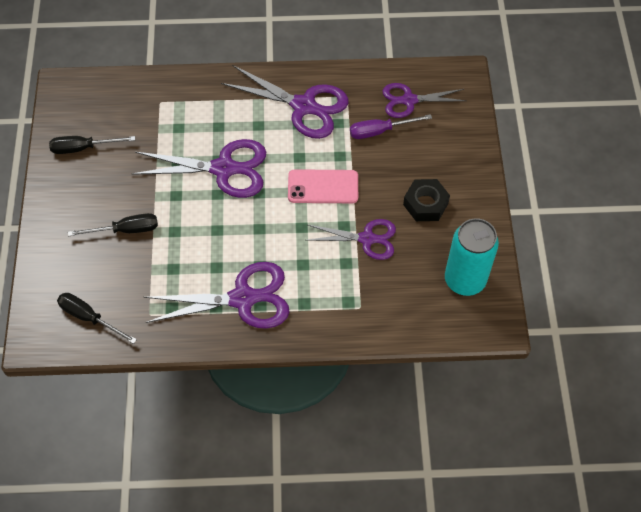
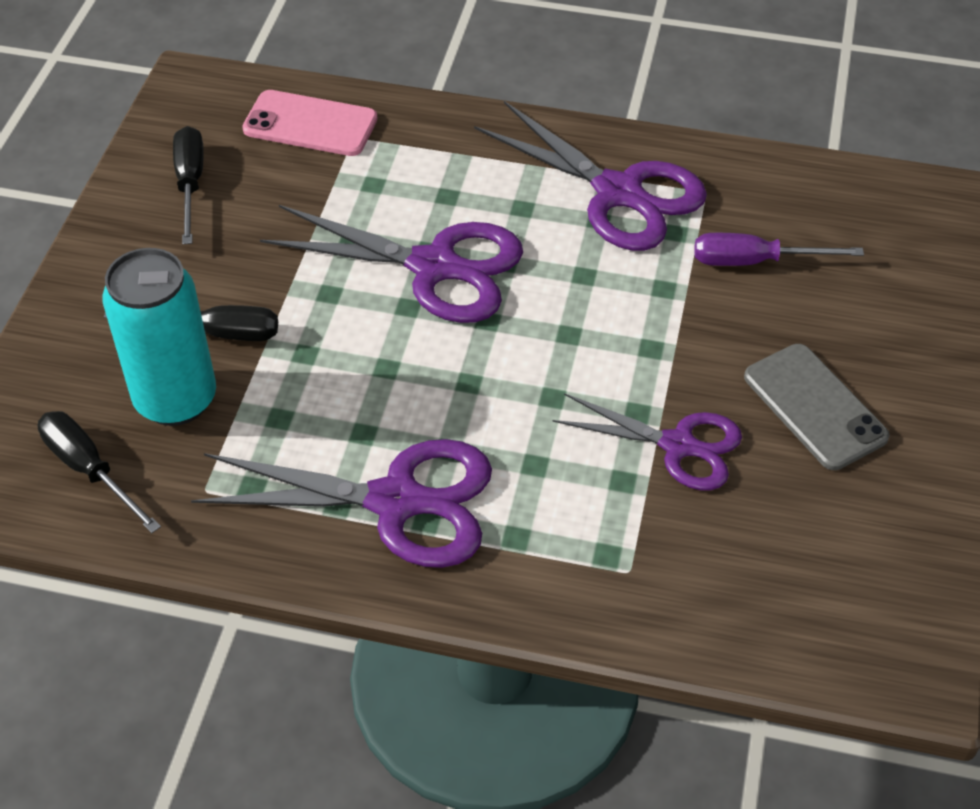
camera: 15 degrees right, 10 degrees down
black screwdriver [49,136,135,154] -> black screwdriver turned 75 degrees clockwise [173,126,204,244]
pink phone [288,169,358,203] -> pink phone moved to [242,90,377,156]
purple scissors [382,83,466,118] -> none
black nut [403,179,450,221] -> grey phone [744,344,890,470]
turquoise can [445,218,499,296] -> turquoise can moved to [102,248,216,426]

